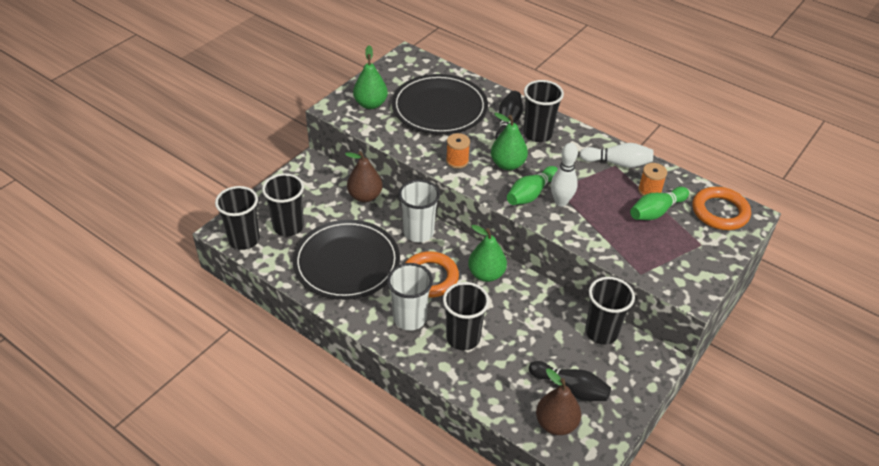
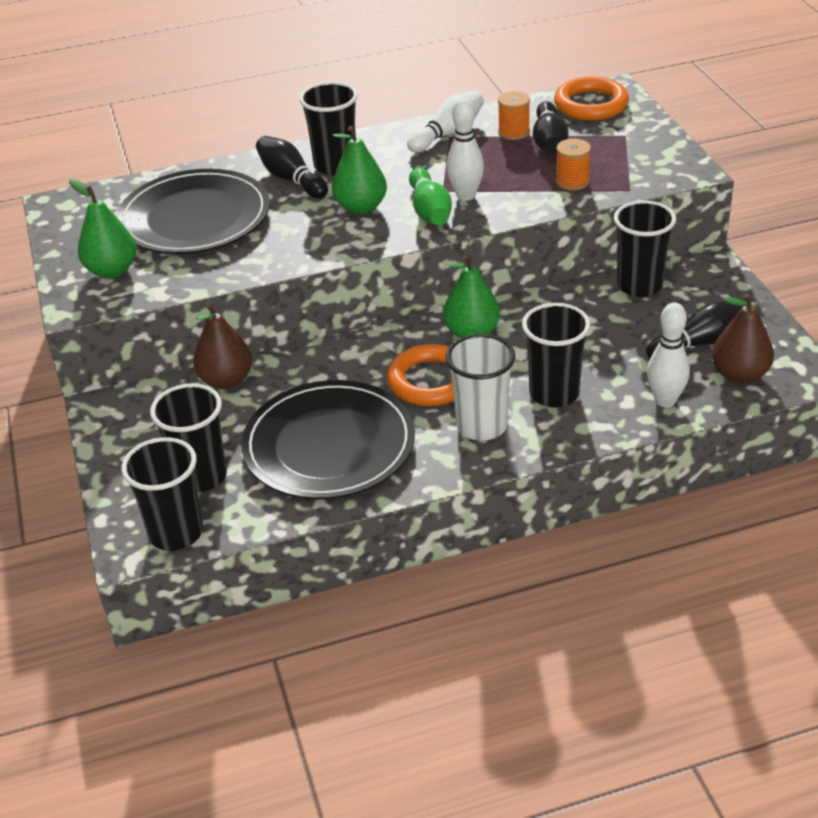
camera: 50 degrees left, 5 degrees down
white cup [398,179,440,242] -> none
orange spool [446,133,470,169] -> orange spool moved to [556,139,591,191]
green bowling pin [630,187,689,220] -> black bowling pin [533,101,569,154]
none -> white bowling pin [647,303,690,407]

